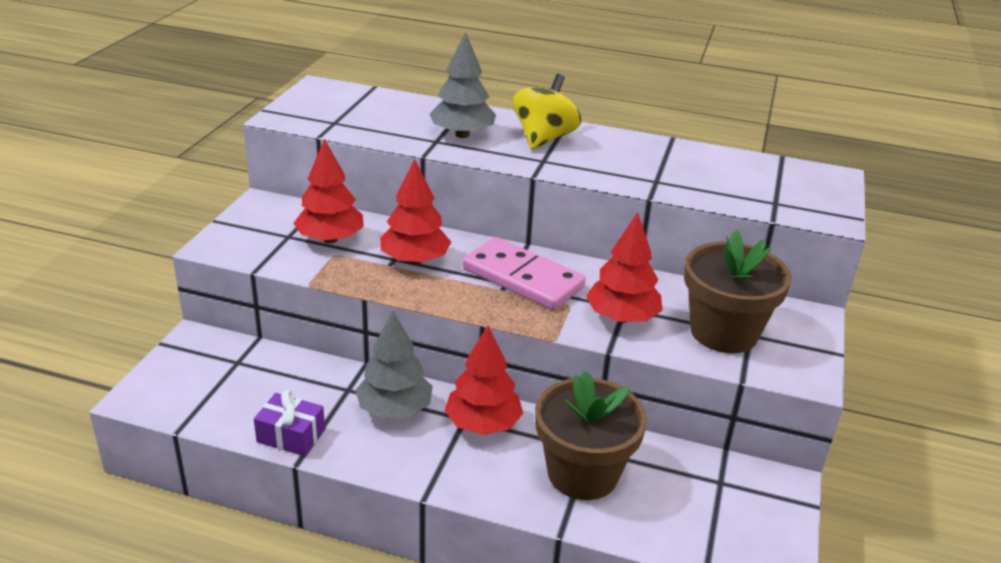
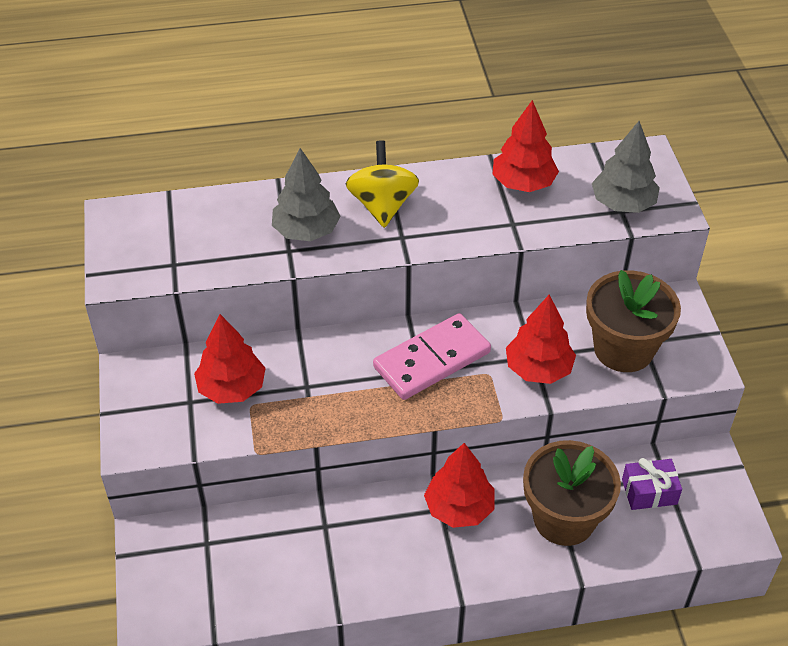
camera: 25 degrees left, 15 degrees up
purple gift [254,390,325,456] -> purple gift moved to [622,458,682,510]
grey tree [355,311,433,419] -> grey tree moved to [592,121,660,213]
red tree [380,159,451,265] -> red tree moved to [492,100,559,192]
pink domino [462,237,586,310] -> pink domino turned 45 degrees counterclockwise [373,313,491,400]

